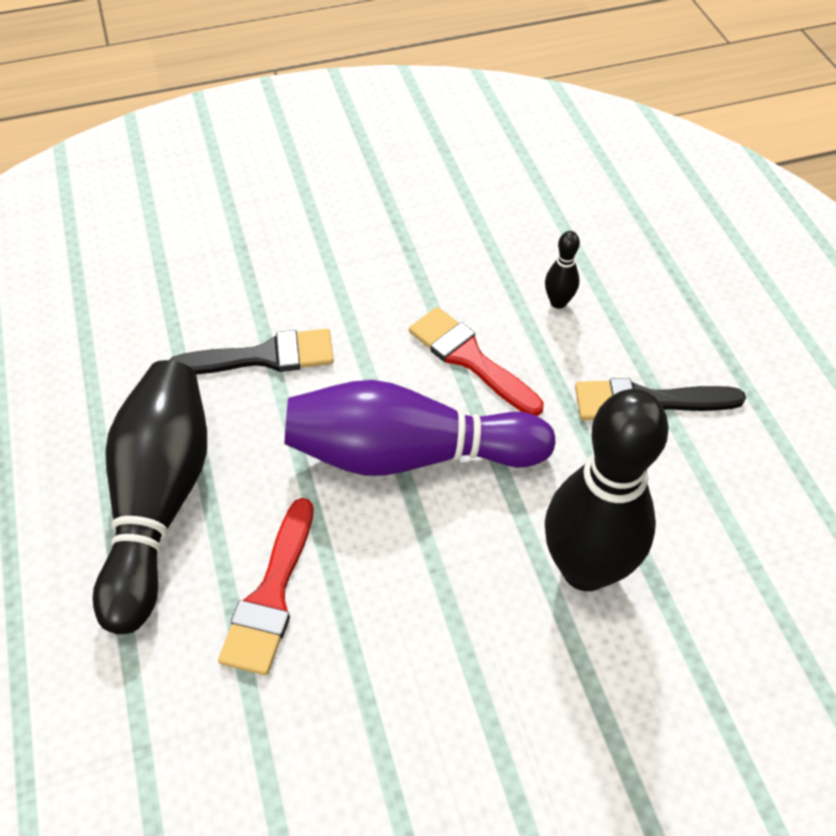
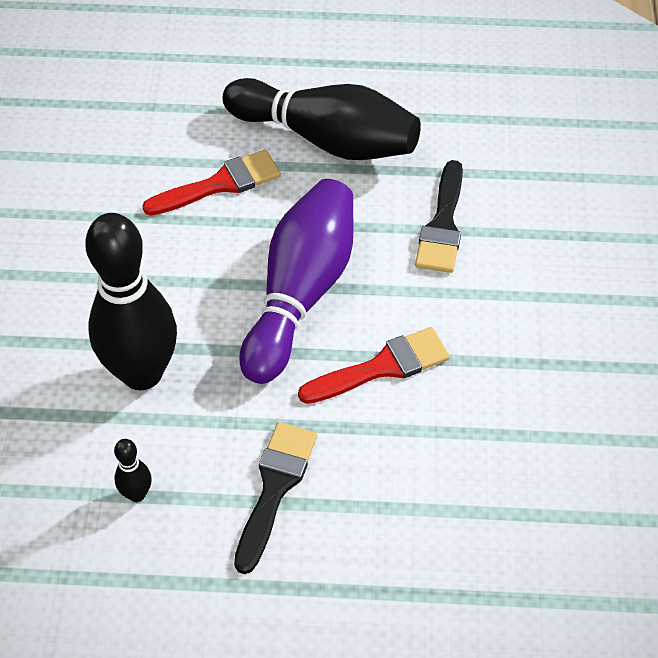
camera: 110 degrees right, 0 degrees up
red brush [218,498,313,675] -> red brush turned 120 degrees clockwise [142,150,281,216]
black bowling pin [545,231,580,309] -> black bowling pin moved to [114,439,151,502]

